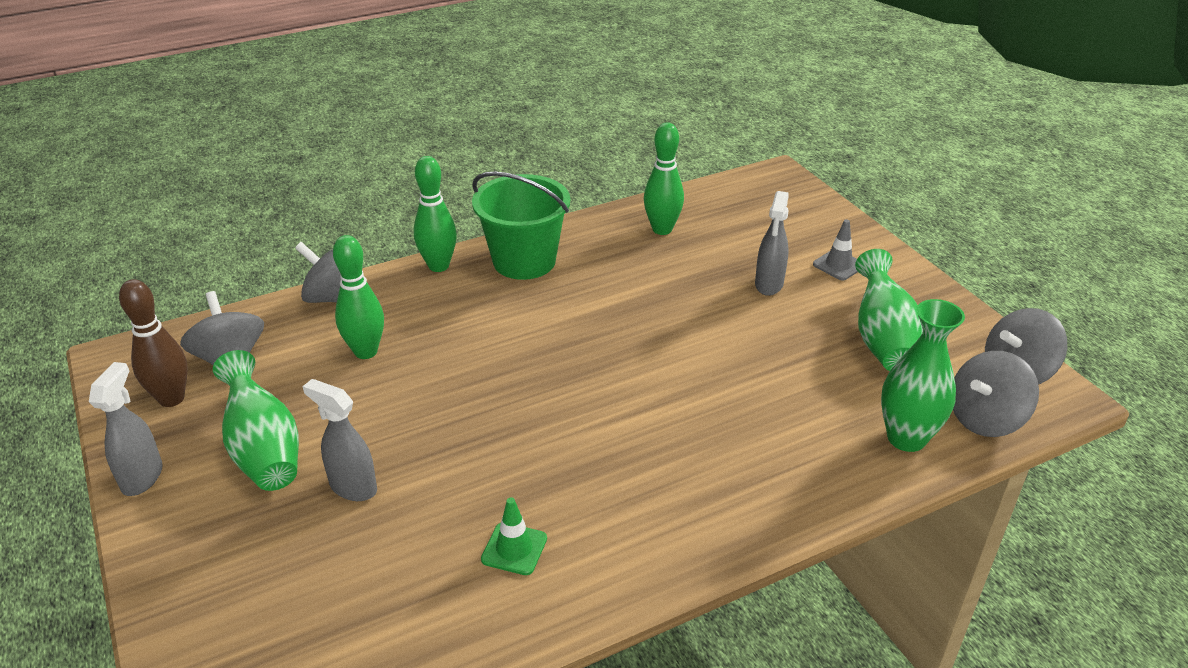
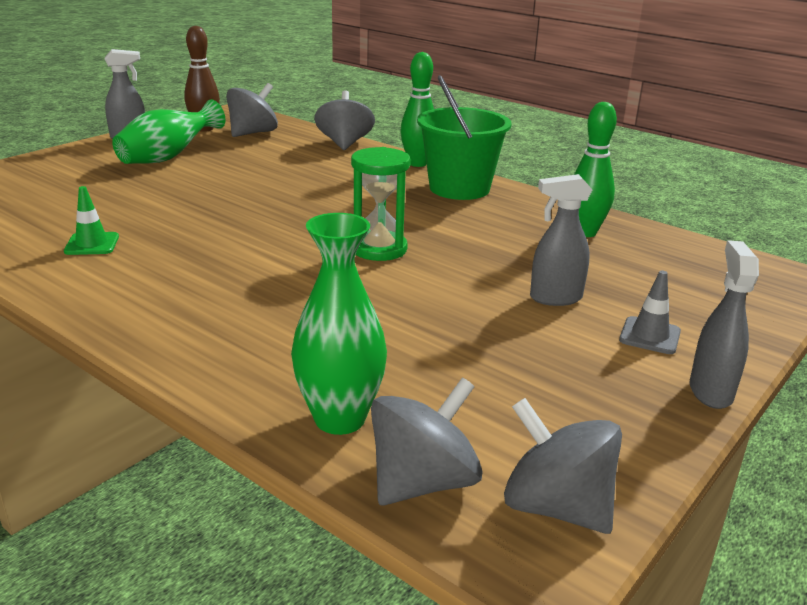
camera: 65 degrees right, 10 degrees down
grey spray bottle [303,379,377,501] -> grey spray bottle moved to [690,240,759,409]
green bowling pin [333,235,384,359] -> none
green vase [855,249,923,371] -> none
grey spinning top [953,351,1039,437] -> grey spinning top turned 105 degrees clockwise [371,378,483,506]
none -> green hourglass [351,147,411,261]

